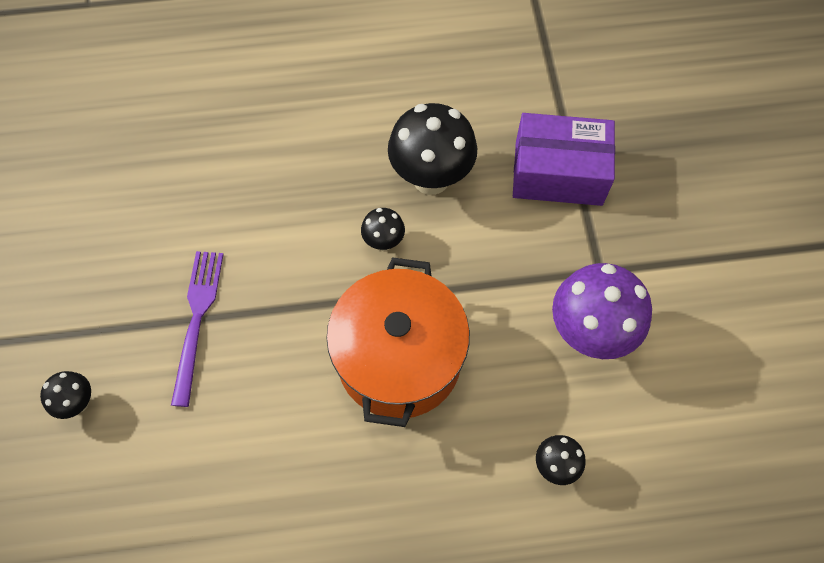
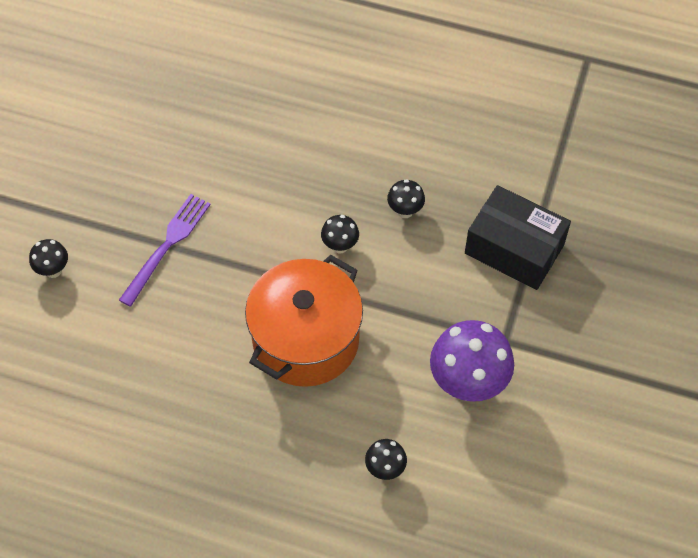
camera: 25 degrees right, 5 degrees down
black mushroom [388,103,477,195] -> black mushroom [387,179,425,218], size x0.49
purple box [513,113,615,206] -> black box [465,185,571,290]

